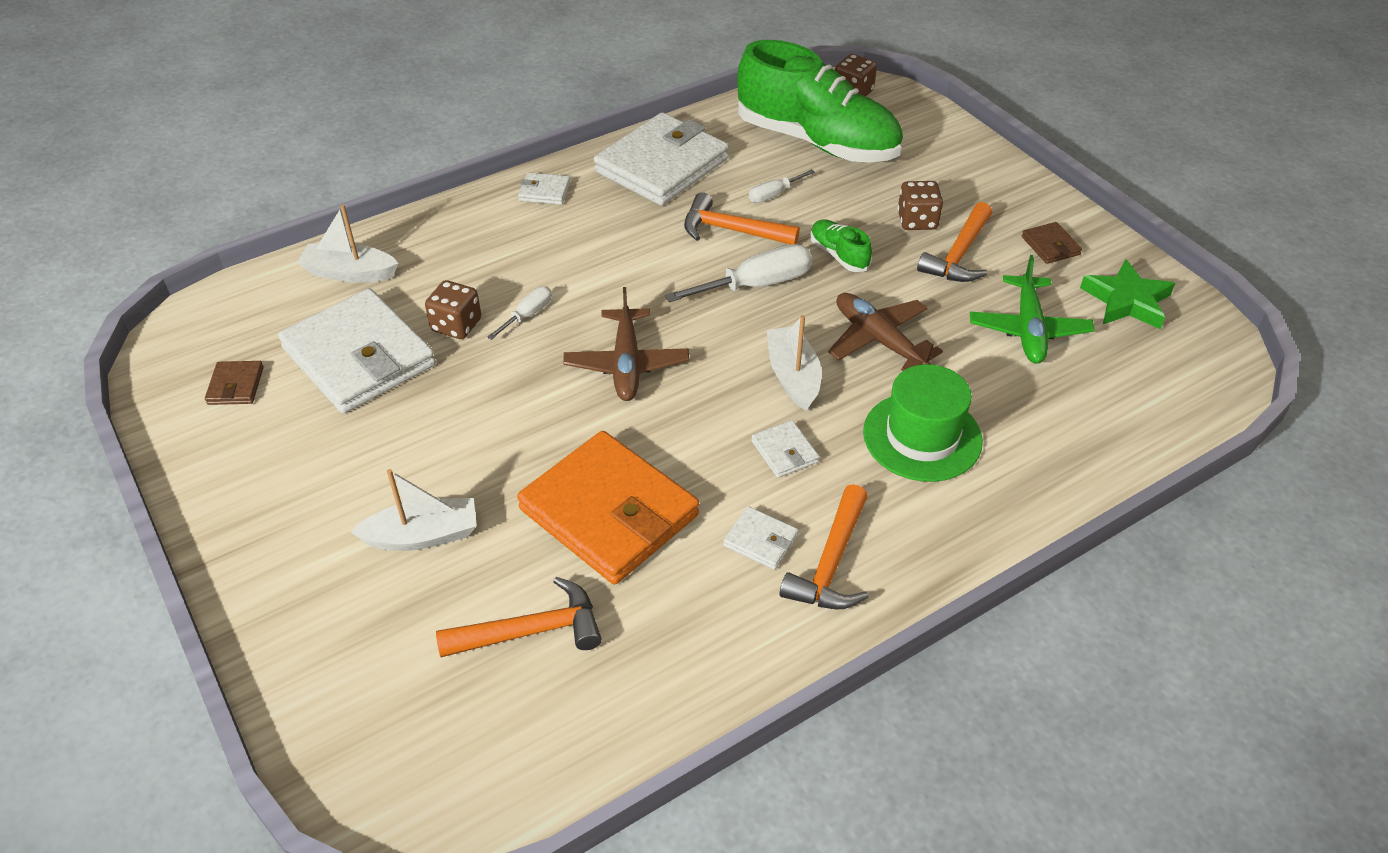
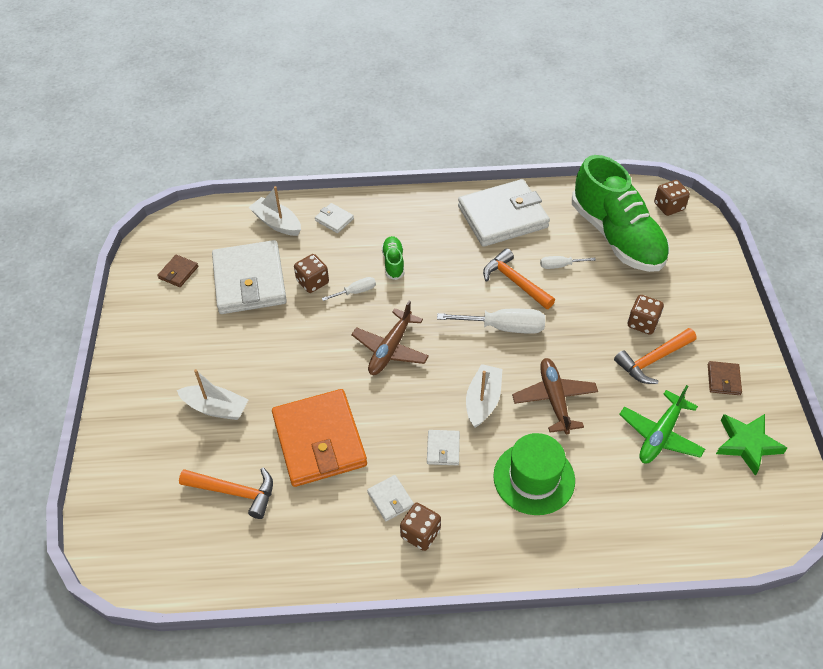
camera: 30 degrees right, 5 degrees up
white wallet [518,172,570,205] -> white wallet moved to [315,203,354,233]
orange hammer [779,484,868,609] -> brown dice [400,503,441,551]
green shoe [810,219,872,272] -> green shoe moved to [382,236,404,280]

